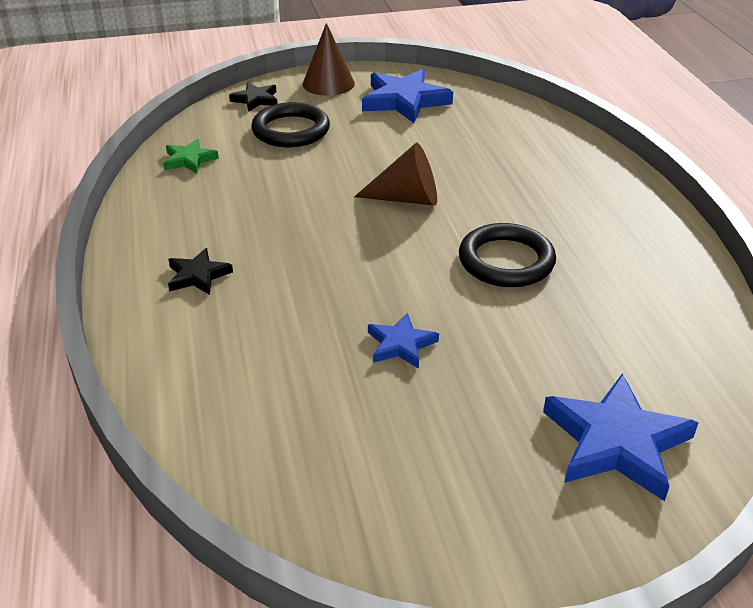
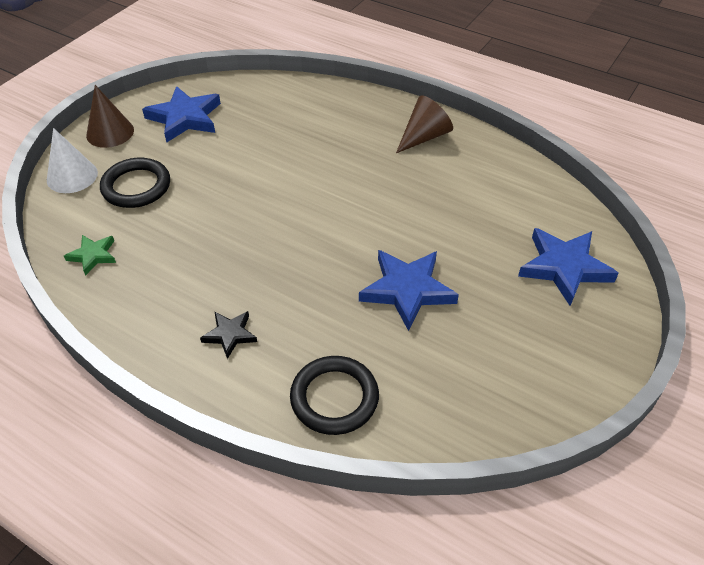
camera: 45 degrees left, 10 degrees up
black star [229,82,278,112] -> white cone [47,128,98,193]
brown cone [354,143,437,206] -> brown cone moved to [396,95,453,153]
blue star [368,313,439,369] -> blue star [359,250,459,331], size x1.84
black ring [459,223,556,287] -> black ring moved to [290,356,379,435]

